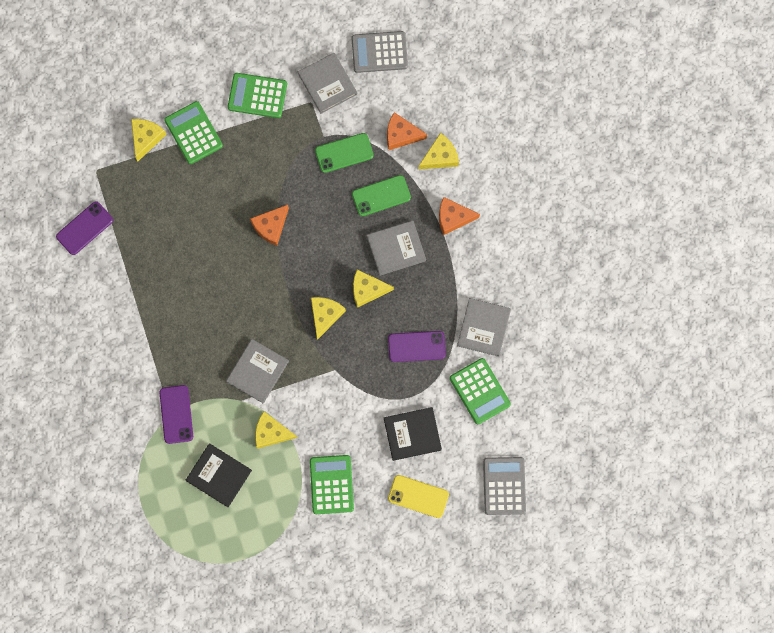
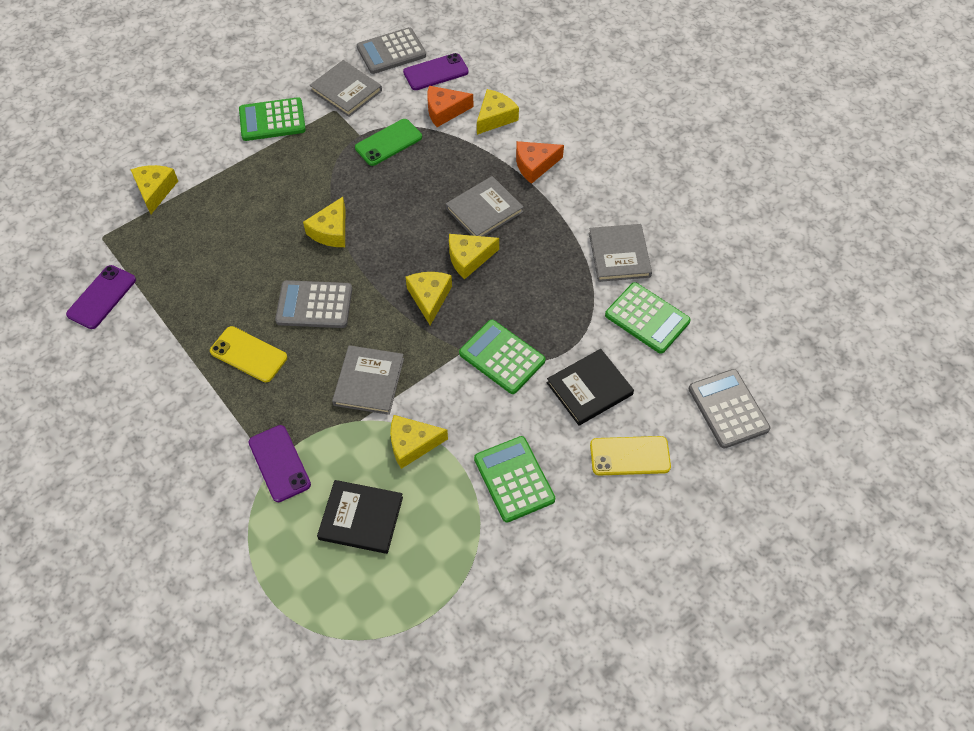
camera: 20 degrees left, 20 degrees down
green calculator [164,101,223,164] -> green calculator moved to [459,320,545,394]
orange cheese [250,205,289,246] -> yellow cheese [303,197,345,247]
green phone [352,175,411,216] -> none
purple phone [388,331,446,362] -> purple phone moved to [403,53,469,90]
none -> yellow phone [210,326,287,382]
none -> grey calculator [275,280,352,328]

